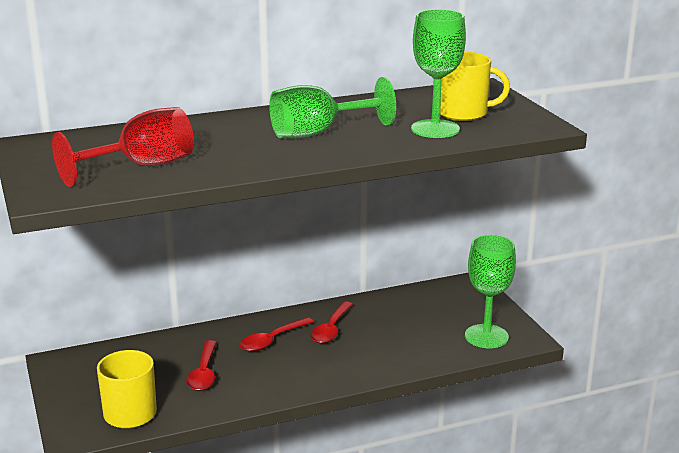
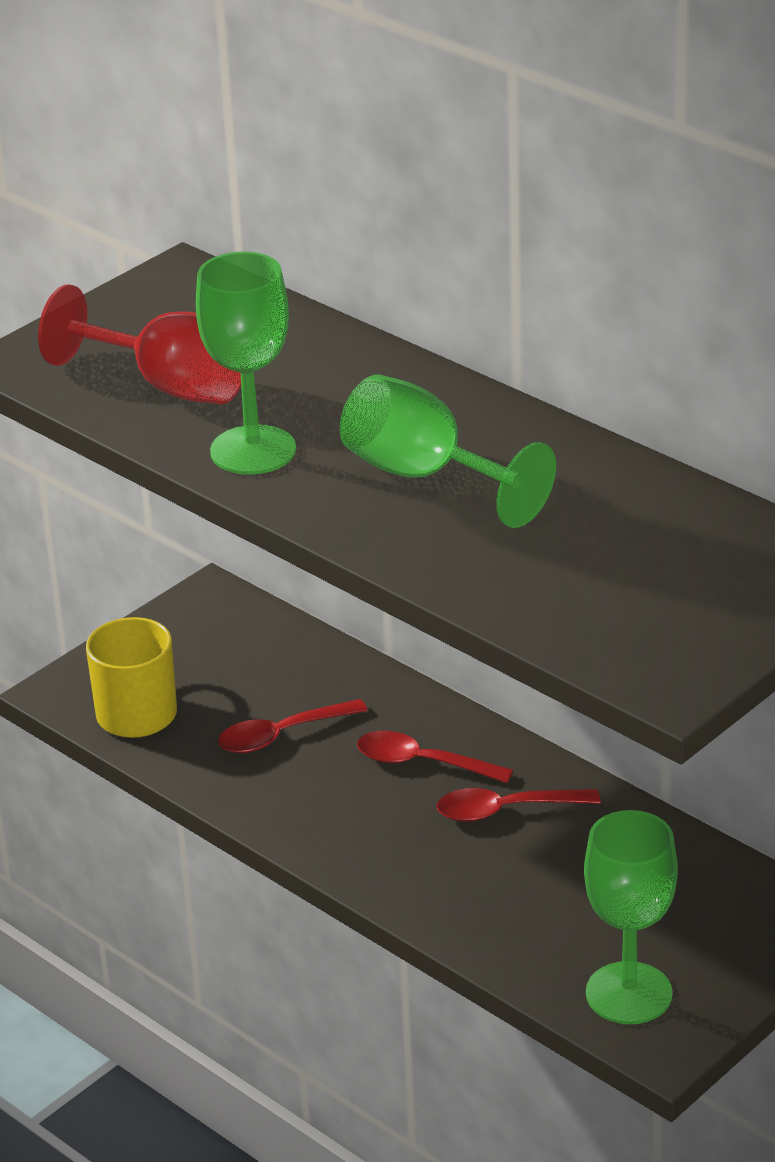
camera: 65 degrees right, 10 degrees up
green goblet [411,9,466,138] -> green goblet moved to [196,252,296,475]
yellow mug [440,52,510,121] -> none

